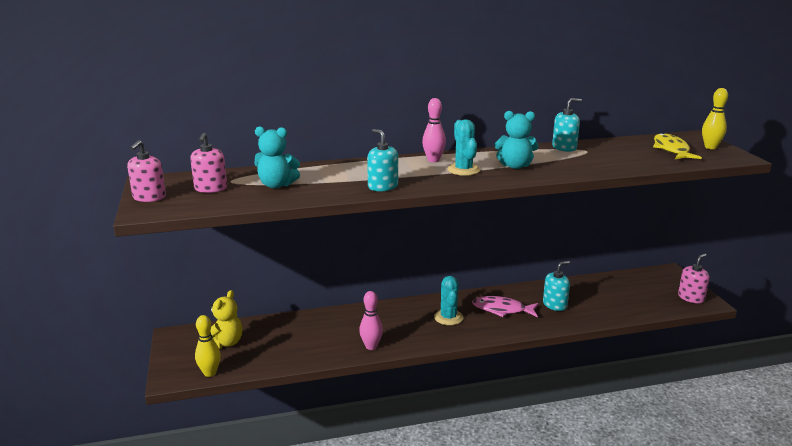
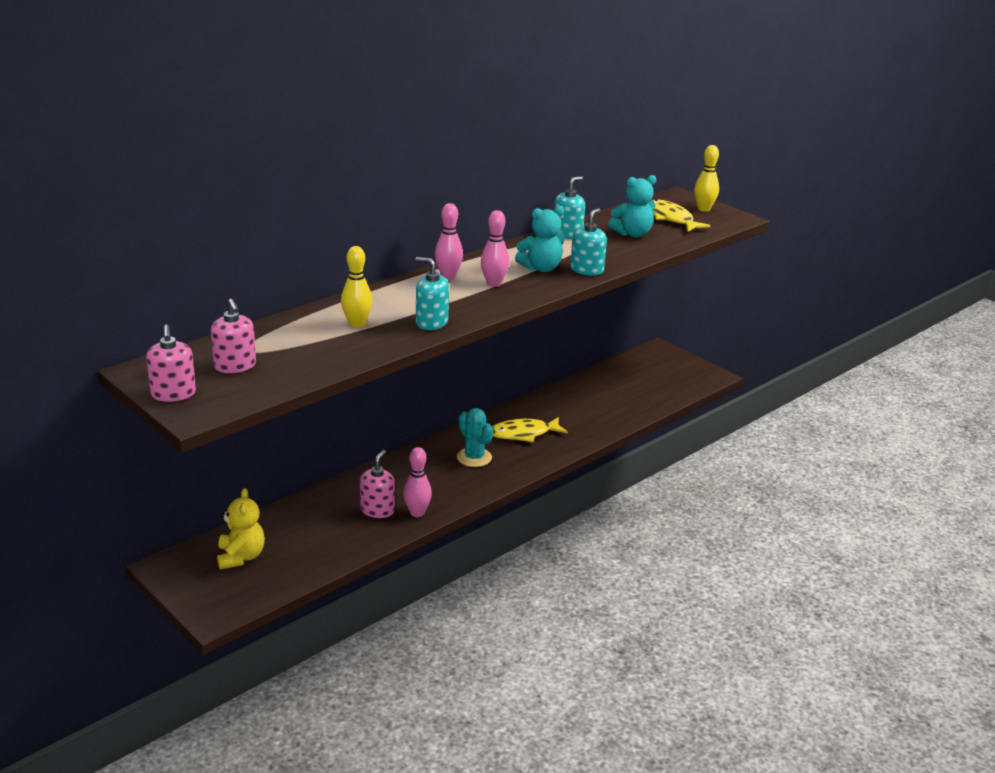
camera: 30 degrees left, 5 degrees up
yellow bowling pin [195,315,221,377] -> yellow bowling pin moved to [341,246,372,328]
turquoise teddy bear [254,126,300,189] -> turquoise teddy bear moved to [608,175,657,237]
turquoise cactus [448,119,480,176] -> pink bowling pin [481,210,509,287]
pink fish [472,296,539,318] -> yellow fish [492,417,568,442]
turquoise soap dispenser [543,261,570,311] -> turquoise soap dispenser moved to [570,208,607,276]
pink soap dispenser [678,254,710,303] -> pink soap dispenser moved to [360,450,395,518]

